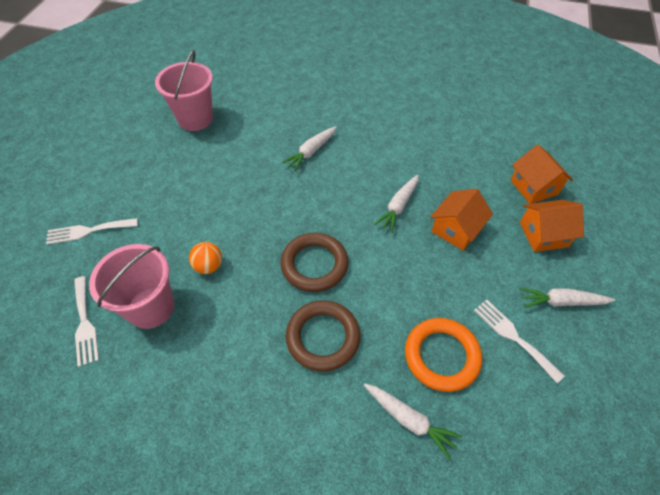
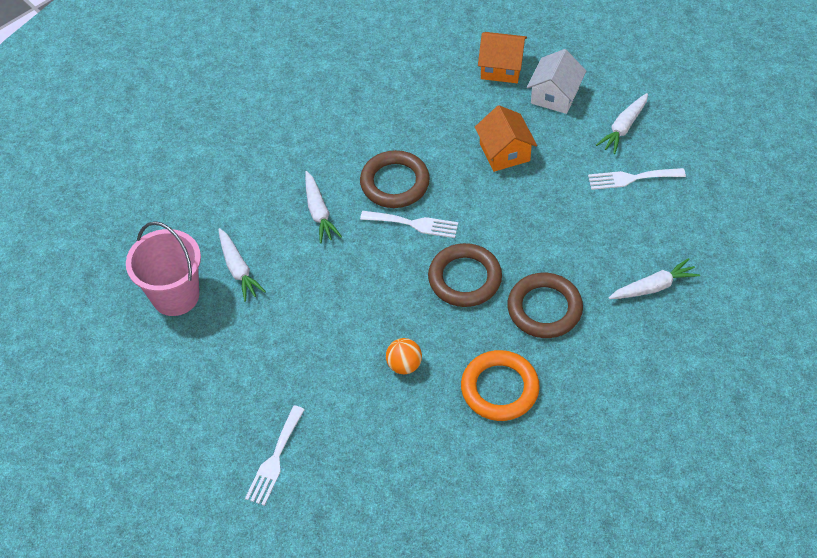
camera: 55 degrees left, 0 degrees up
white fork [74,276,99,367] -> white fork moved to [360,211,458,238]
pink bucket [89,244,174,329] -> none
white carrot [374,174,419,233] -> white carrot moved to [218,228,266,301]
orange ring [405,318,482,392] -> orange ring moved to [461,350,540,421]
orange house [520,200,584,252] -> white house [527,49,586,114]
none -> brown ring [360,150,430,208]

